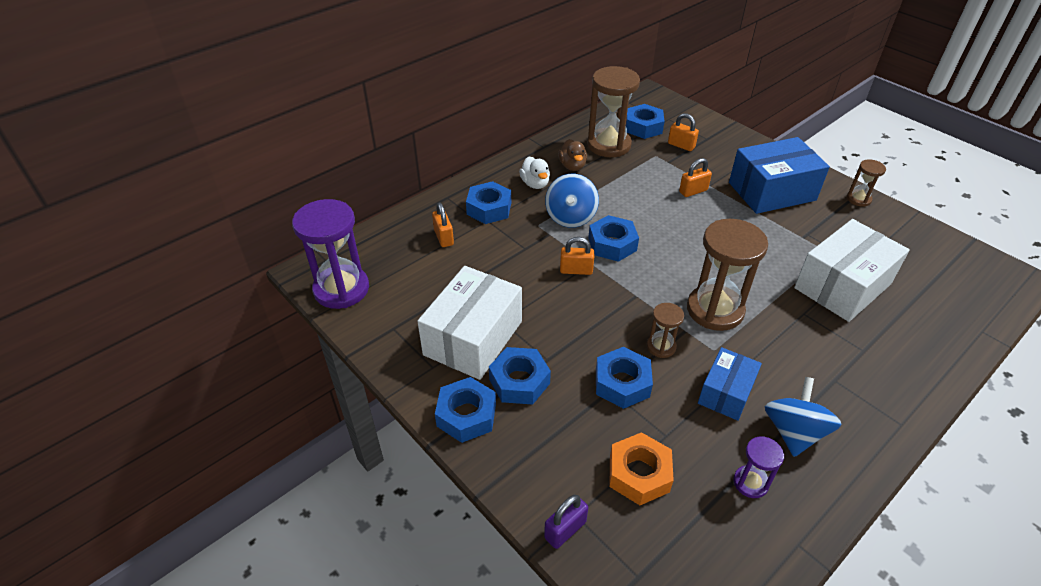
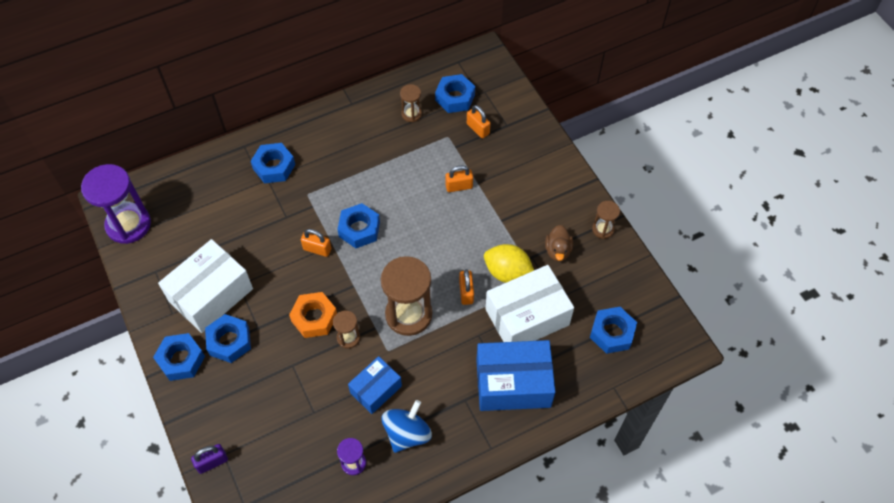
camera: 15 degrees right, 15 degrees up
orange padlock [432,202,454,247] -> orange padlock moved to [459,269,474,305]
white duck [519,157,550,189] -> none
blue spinning top [545,174,599,228] -> none
brown duck [558,139,587,171] -> brown duck moved to [545,225,573,262]
brown hourglass [587,66,640,157] -> brown hourglass [400,84,422,122], size x0.49
blue nut [596,347,653,409] -> blue nut moved to [590,307,637,354]
orange nut [609,432,674,505] -> orange nut moved to [289,292,337,338]
blue box [729,137,830,214] -> blue box moved to [476,340,555,411]
none -> yellow lemon [484,244,534,283]

